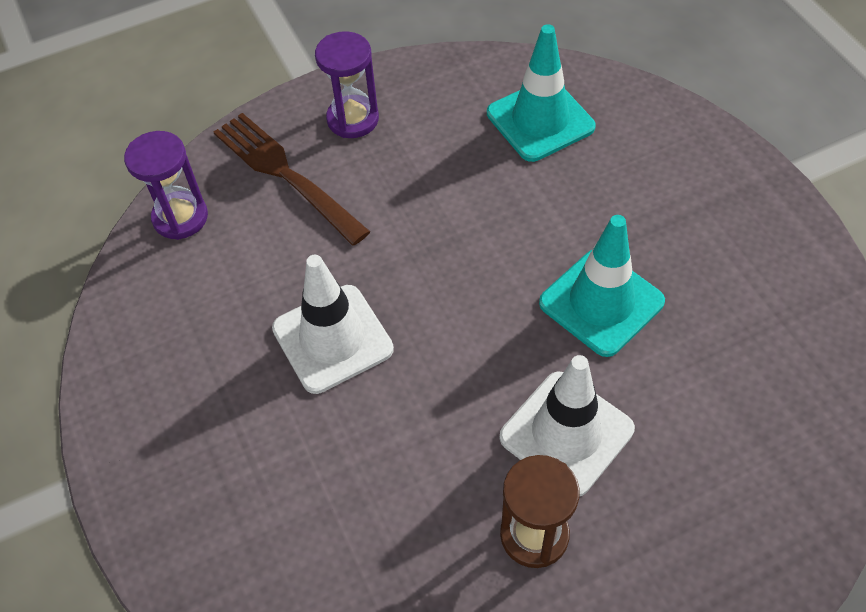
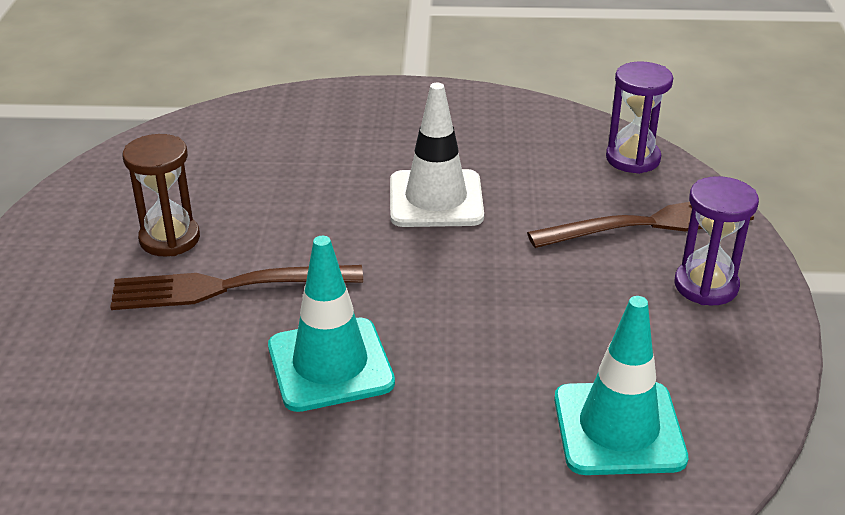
camera: 115 degrees right, 20 degrees down
white traffic cone [500,355,635,497] -> brown fork [110,265,363,310]

